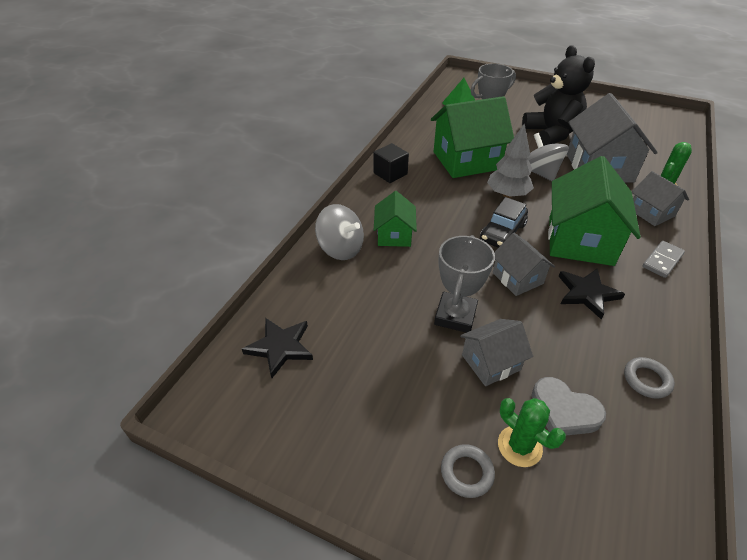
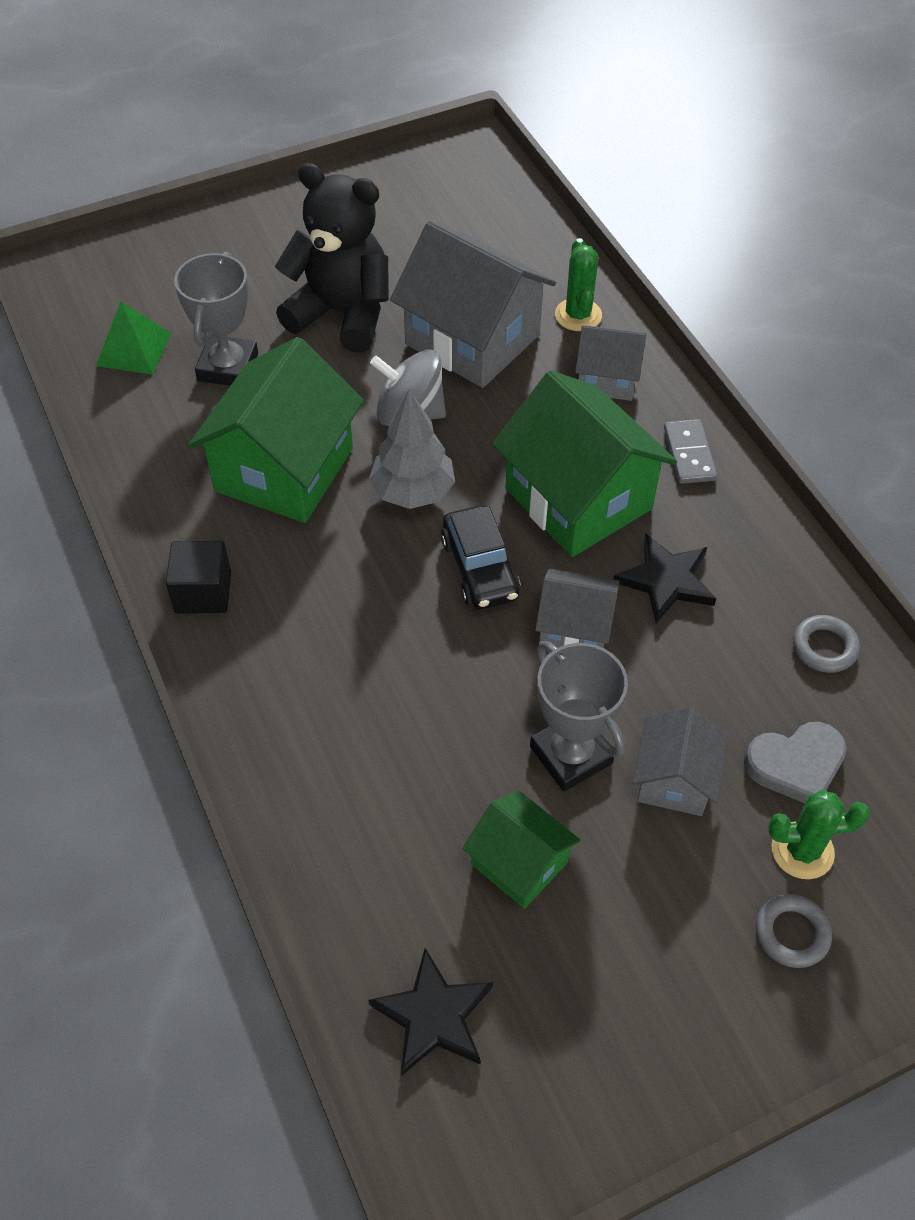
camera: 50 degrees left, 10 degrees up
grey spinning top [315,204,364,260] -> none
green house [374,191,417,247] -> green house moved to [462,791,581,909]

